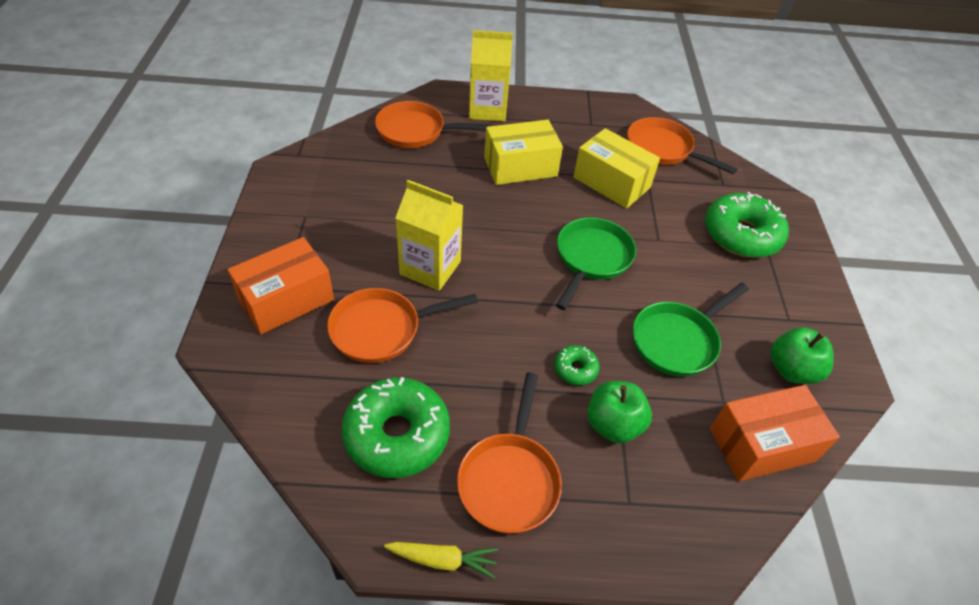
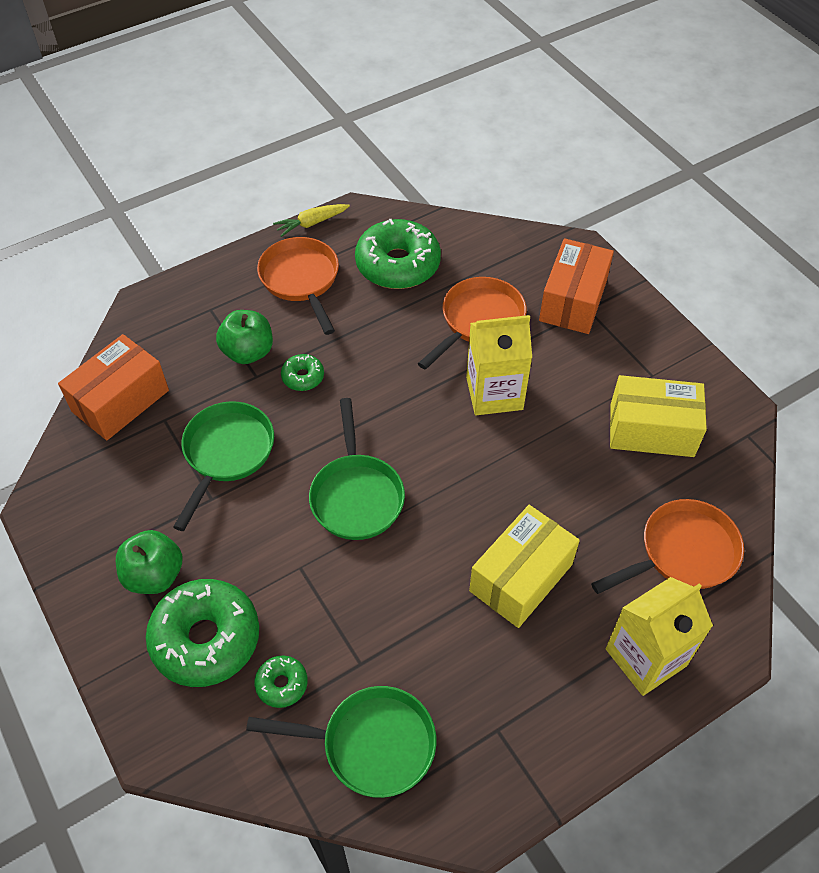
camera: 150 degrees right, 5 degrees up
yellow box [574,128,660,209] -> yellow box moved to [610,375,707,457]
orange pan [627,117,737,174] -> green pan [246,686,436,798]
green apple [771,327,834,384] -> green apple moved to [116,530,183,594]
none -> green donut [255,656,308,708]

